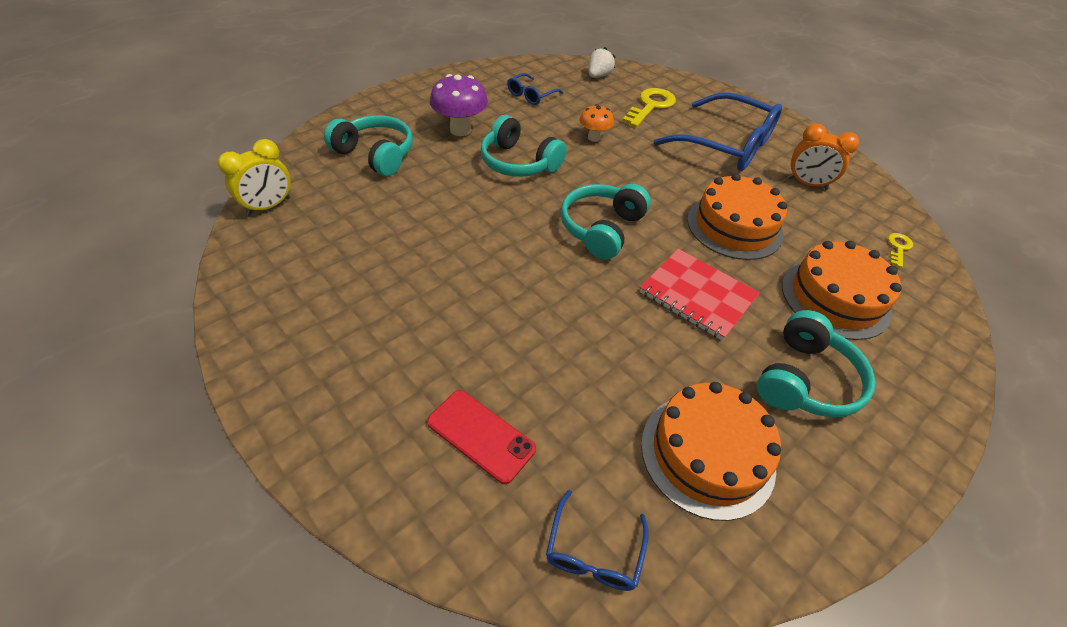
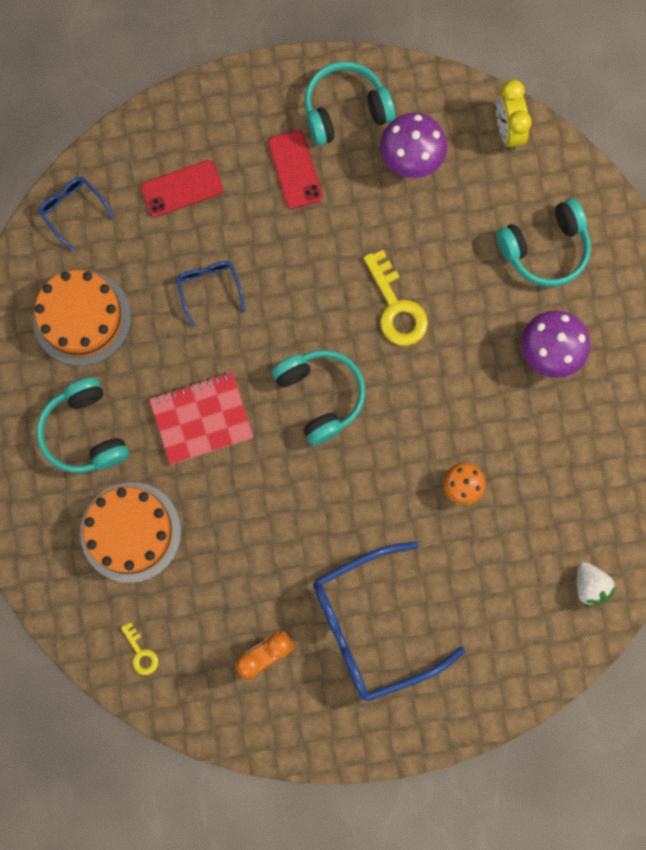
camera: 125 degrees right, 30 degrees up
turquoise headphones [481,115,567,177] -> turquoise headphones moved to [305,61,395,146]
blue glasses [507,73,563,105] -> blue glasses moved to [176,261,245,327]
yellow key [622,88,676,127] -> yellow key moved to [363,250,428,346]
orange cake [687,173,787,260] -> none
none -> red phone [268,130,323,209]
none -> purple mushroom [380,113,447,178]

